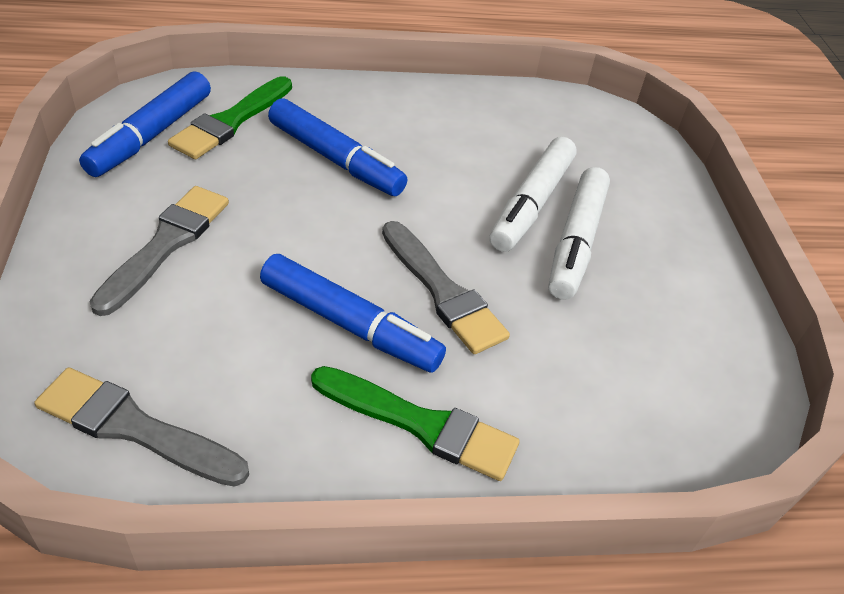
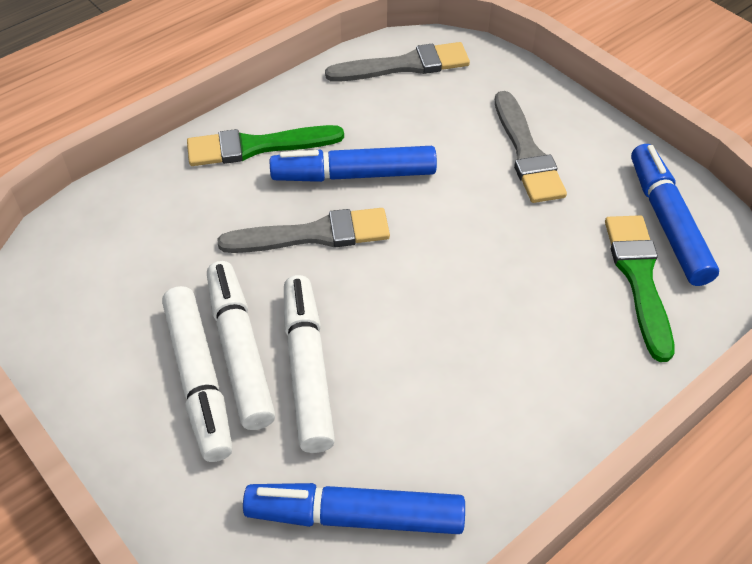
camera: 150 degrees right, 5 degrees up
blue marker [268,98,407,196] -> blue marker moved to [243,483,465,534]
grey brush [382,221,510,354] -> grey brush turned 150 degrees clockwise [218,208,390,253]
none -> white marker [162,286,233,462]

